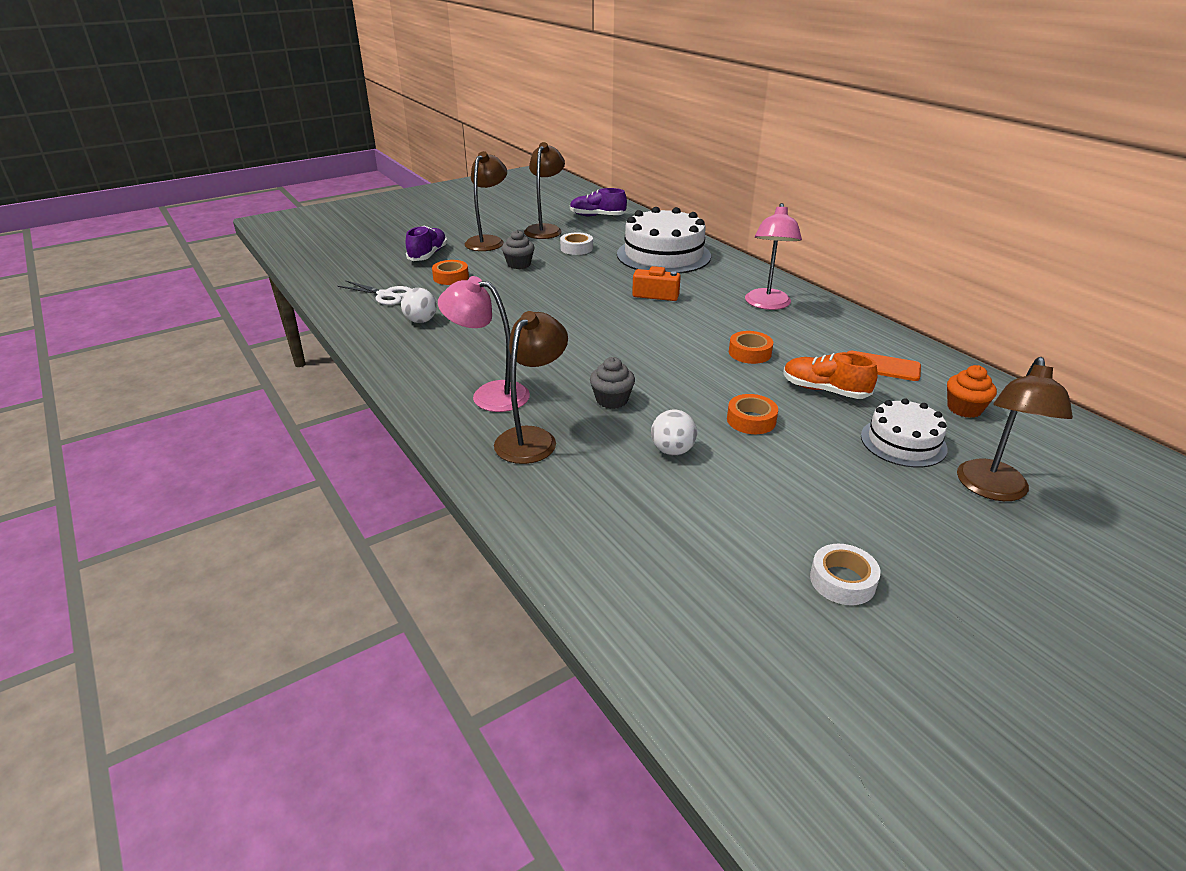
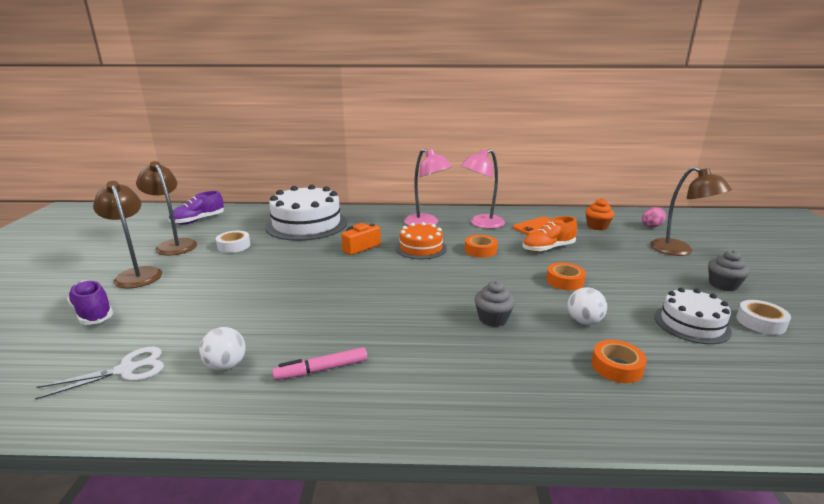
camera: 55 degrees left, 10 degrees down
orange tape [432,260,469,285] -> orange tape moved to [592,340,647,383]
pink lamp [438,276,530,412] -> pink lamp moved to [461,149,505,229]
brown lamp [494,311,568,464] -> none
grey cupcake [502,230,535,269] -> grey cupcake moved to [708,250,750,291]
white cake [861,398,948,468] -> white cake moved to [654,288,732,344]
none -> pink marker [272,347,367,380]
none -> orange cake [396,222,447,259]
none -> pink egg [642,207,666,228]

